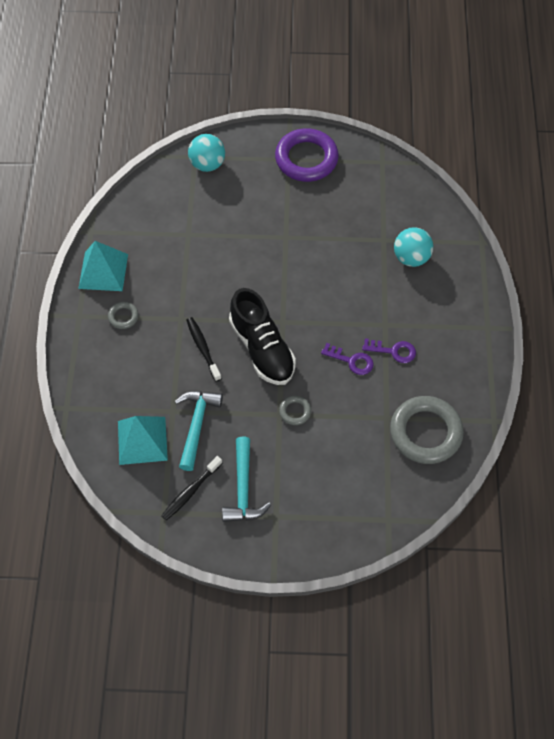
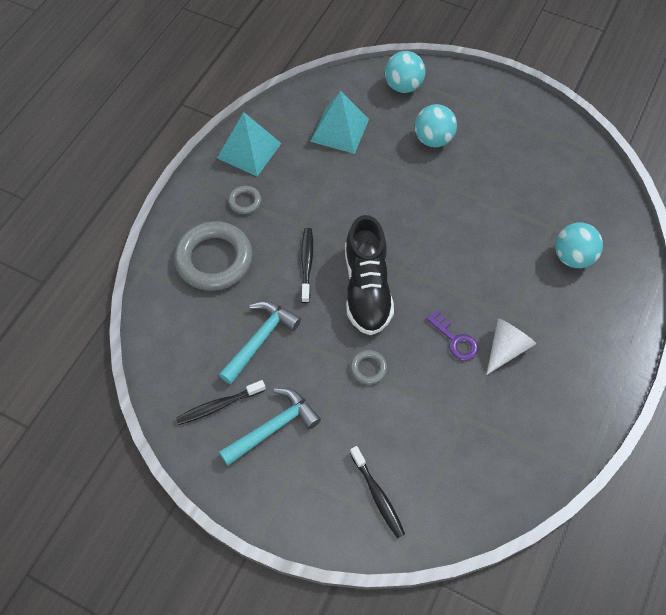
camera: 25 degrees right, 0 degrees up
turquoise pyramid [118,416,168,465] -> turquoise pyramid moved to [310,91,369,154]
turquoise hammer [222,437,271,522] -> turquoise hammer turned 150 degrees counterclockwise [219,388,321,466]
purple ring [275,128,339,182] -> none
purple key [362,338,416,363] -> white cone [486,318,536,375]
grey ring [390,396,464,464] -> grey ring moved to [174,221,253,291]
none -> black toothbrush [350,446,405,538]
none -> turquoise ball [415,104,457,147]

